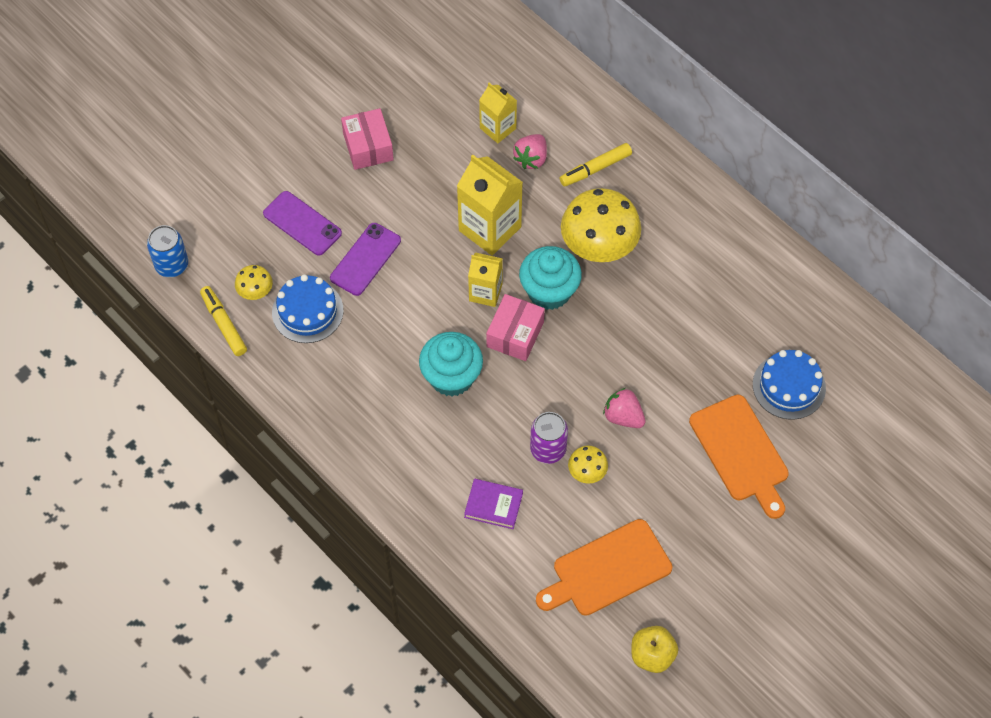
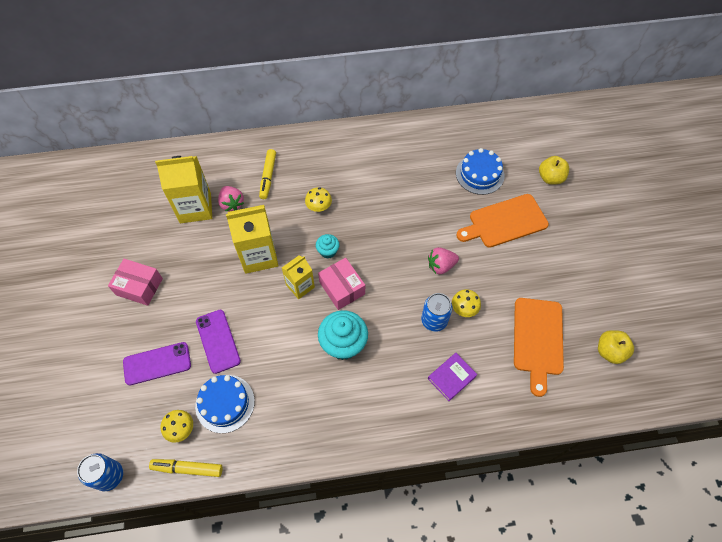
camera: 55 degrees left, 0 degrees up
yellow carton [479,83,517,143] -> yellow carton [155,156,212,223], size x1.66
turquoise cupcake [519,246,582,310] -> turquoise cupcake [316,234,339,259], size x0.52
purple can [530,412,568,464] -> blue can [421,293,453,332]
yellow mushroom [561,188,641,262] -> yellow mushroom [305,187,332,212], size x0.47
orange cutting board [689,395,789,519] -> orange cutting board turned 150 degrees clockwise [456,194,549,248]
none -> yellow apple [539,156,569,184]

